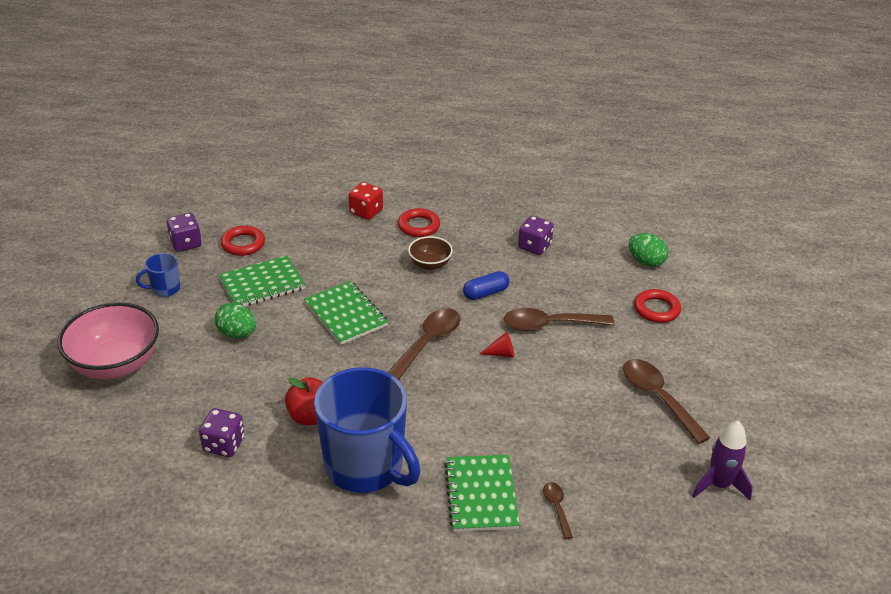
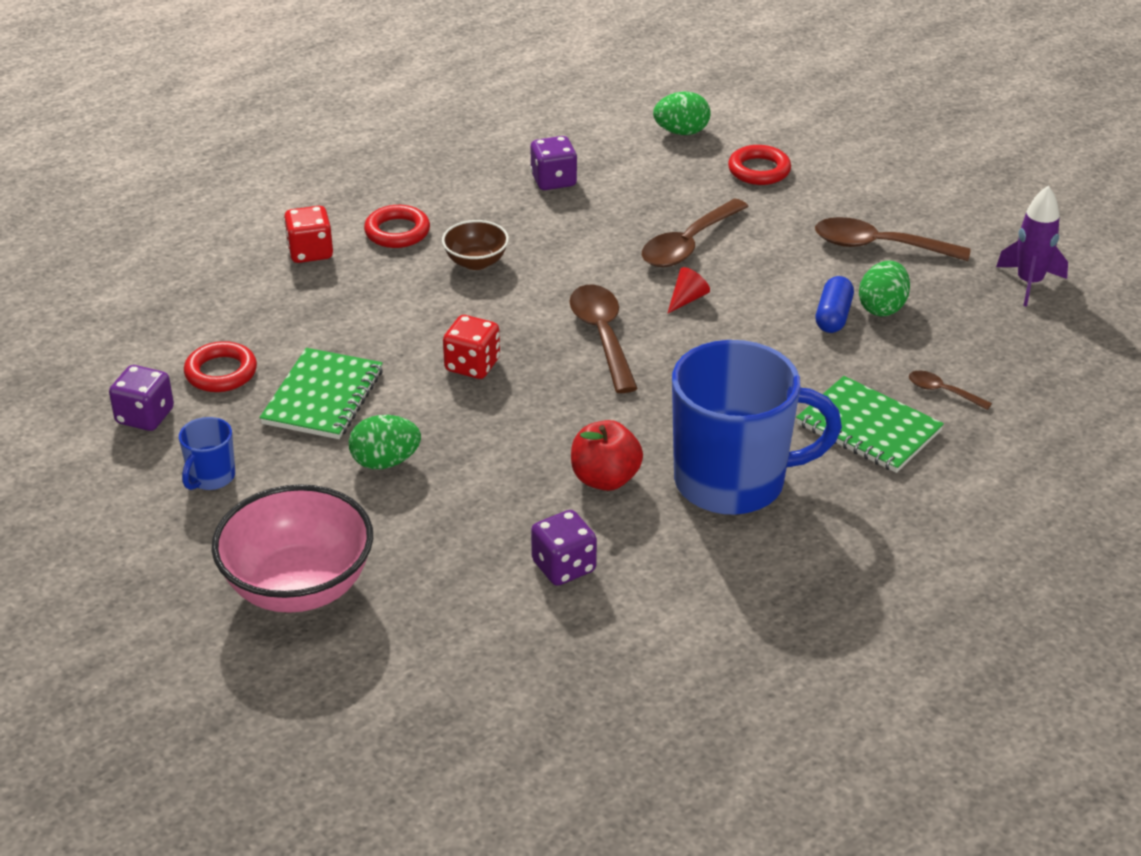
camera: 45 degrees left, 0 degrees up
green notebook [304,281,388,345] -> red dice [443,315,500,379]
blue capsule [463,271,509,300] -> blue capsule moved to [816,276,854,333]
none -> green egg [859,260,910,317]

